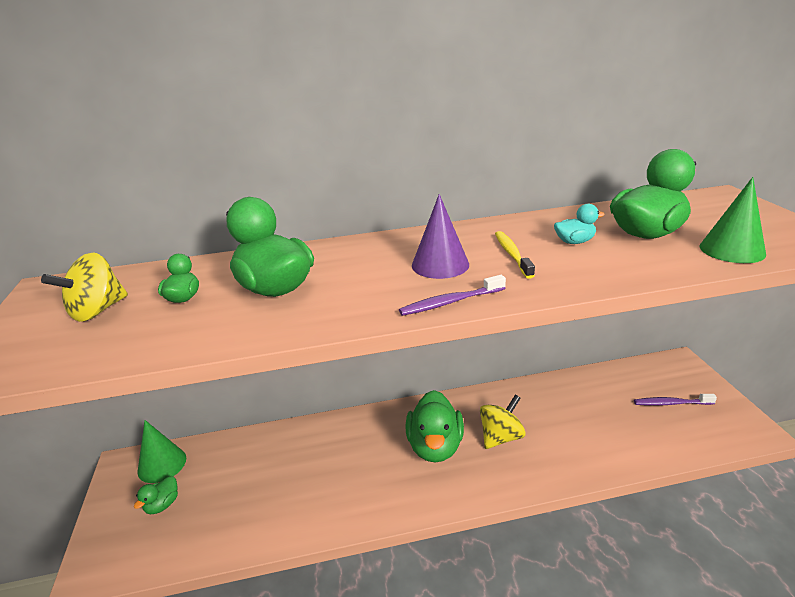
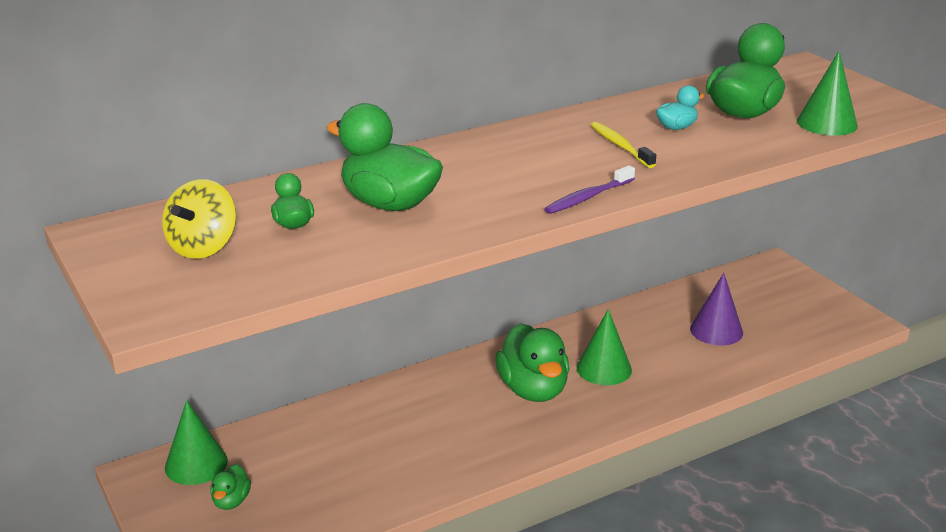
camera: 20 degrees left, 0 degrees up
purple cone [412,194,469,279] -> purple cone moved to [690,273,743,346]
yellow spinning top [480,395,525,449] -> green cone [577,309,632,385]
purple toothbrush [634,394,717,406] -> none

